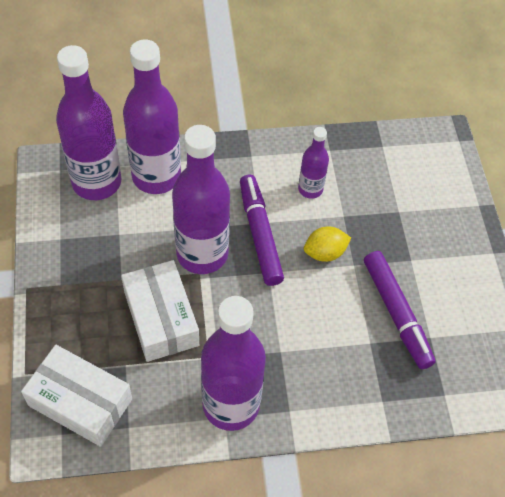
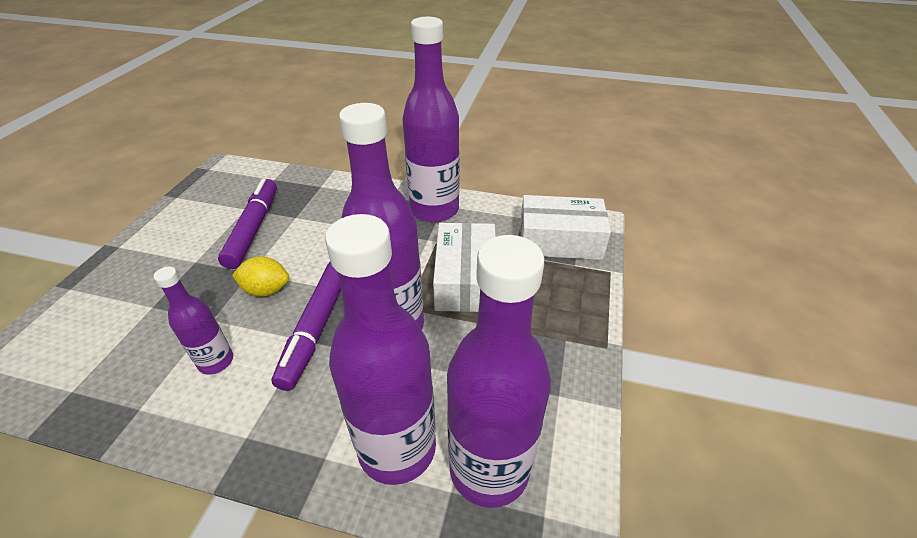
camera: 155 degrees left, 15 degrees down
white box [21,345,132,447] -> white box turned 45 degrees counterclockwise [520,195,611,260]

